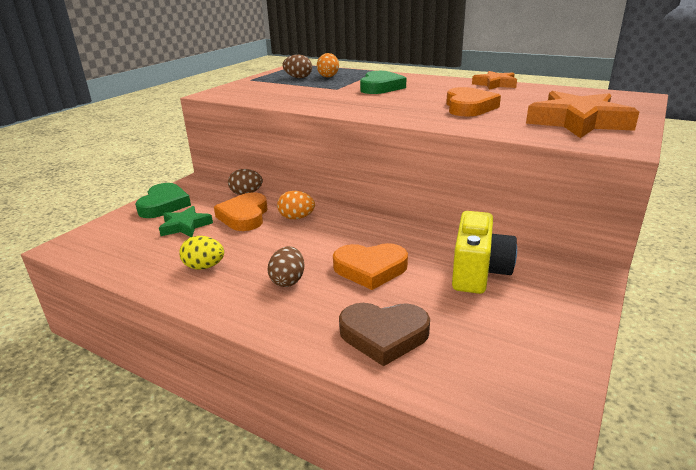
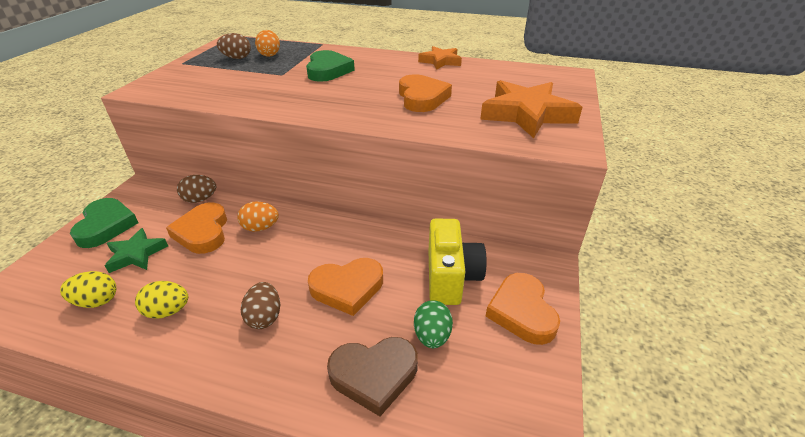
camera: 15 degrees left, 10 degrees up
none -> yellow egg [60,271,116,308]
none -> green egg [414,300,453,348]
none -> orange heart [485,273,560,345]

